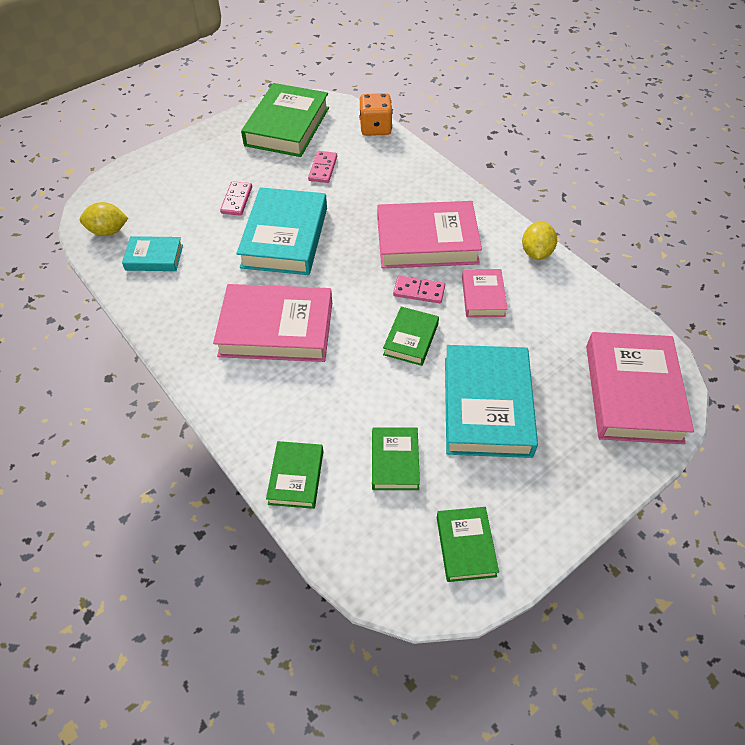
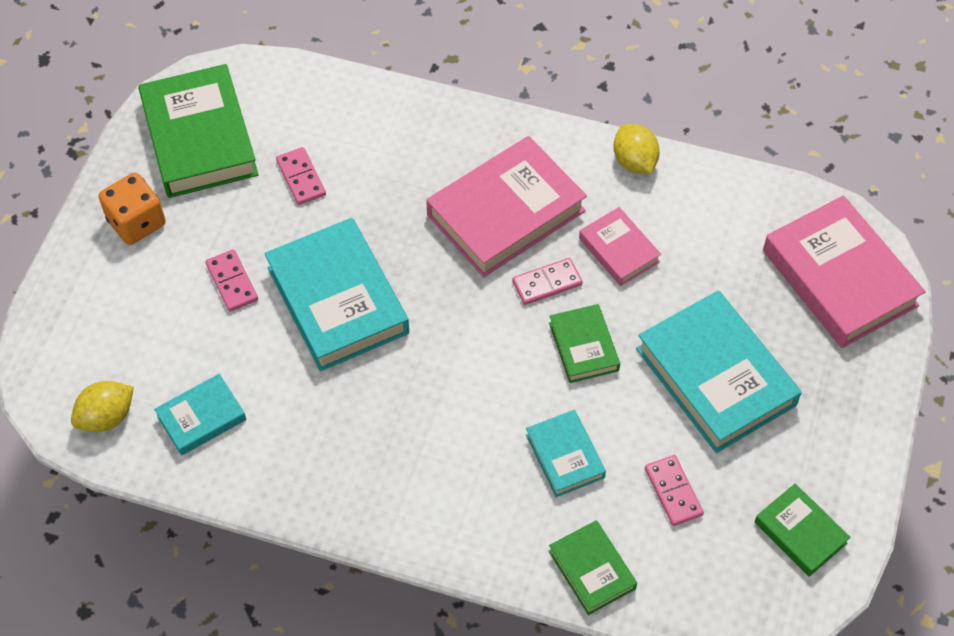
camera: 35 degrees left, 5 degrees up
pink book [213,284,332,362] -> none
orange dice [360,93,393,136] -> orange dice moved to [99,173,166,245]
green book [372,428,420,490] -> pink domino [645,455,704,526]
none -> turquoise book [526,410,606,497]

